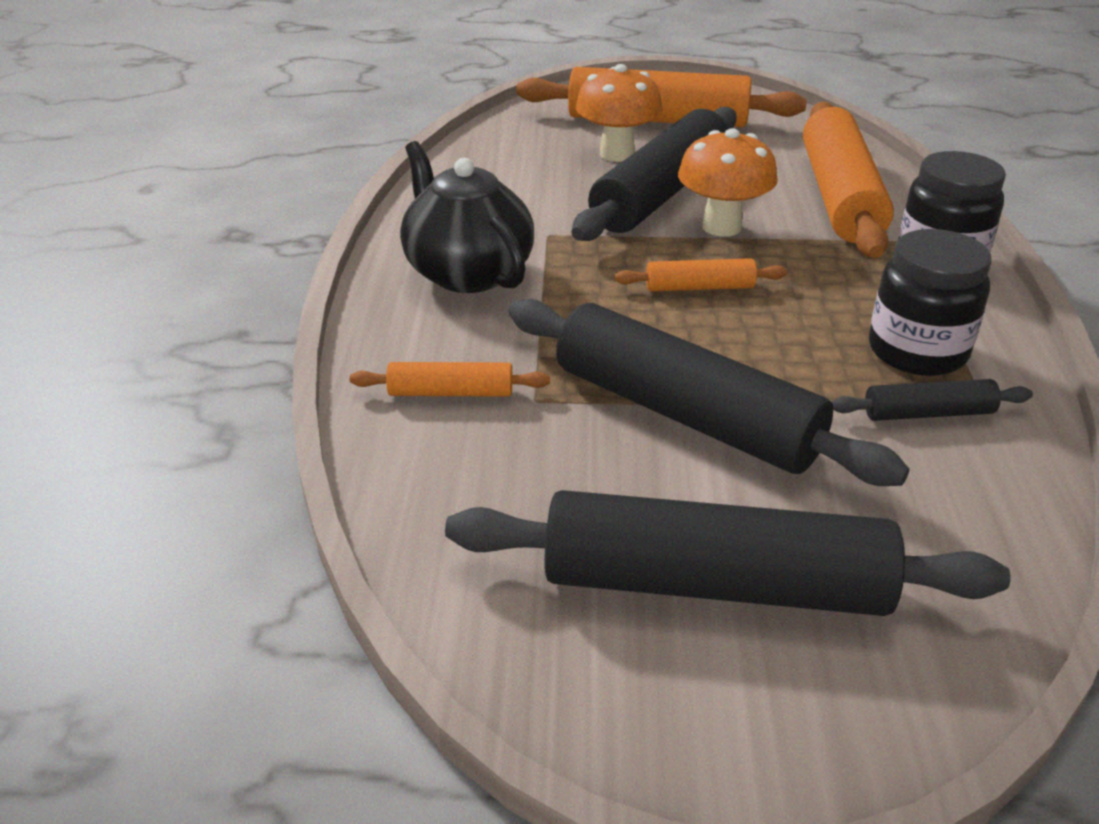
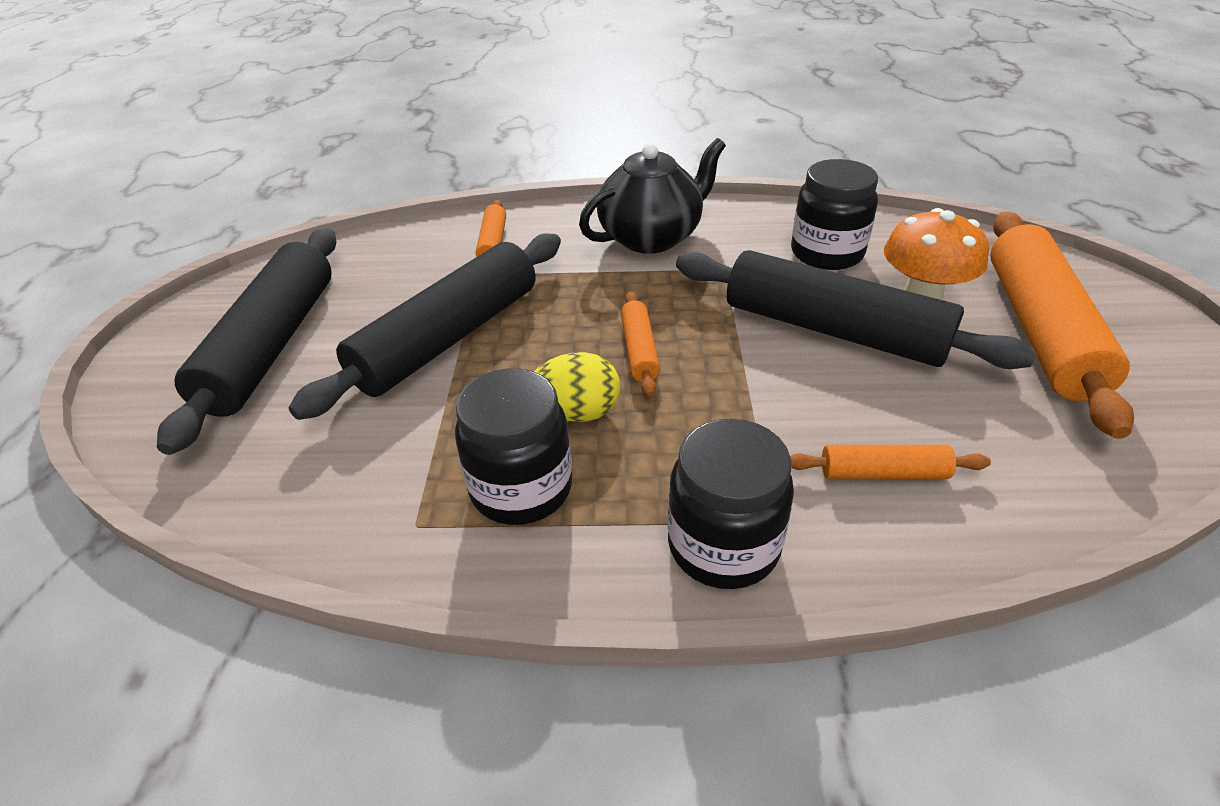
camera: 90 degrees right, 5 degrees up
orange mushroom [678,128,778,237] -> none
orange rolling pin [803,102,894,258] -> orange rolling pin [790,445,991,479], size x0.46
black rolling pin [832,379,1033,421] -> none
none -> yellow egg [534,352,620,422]
none -> black jar [791,159,878,270]

